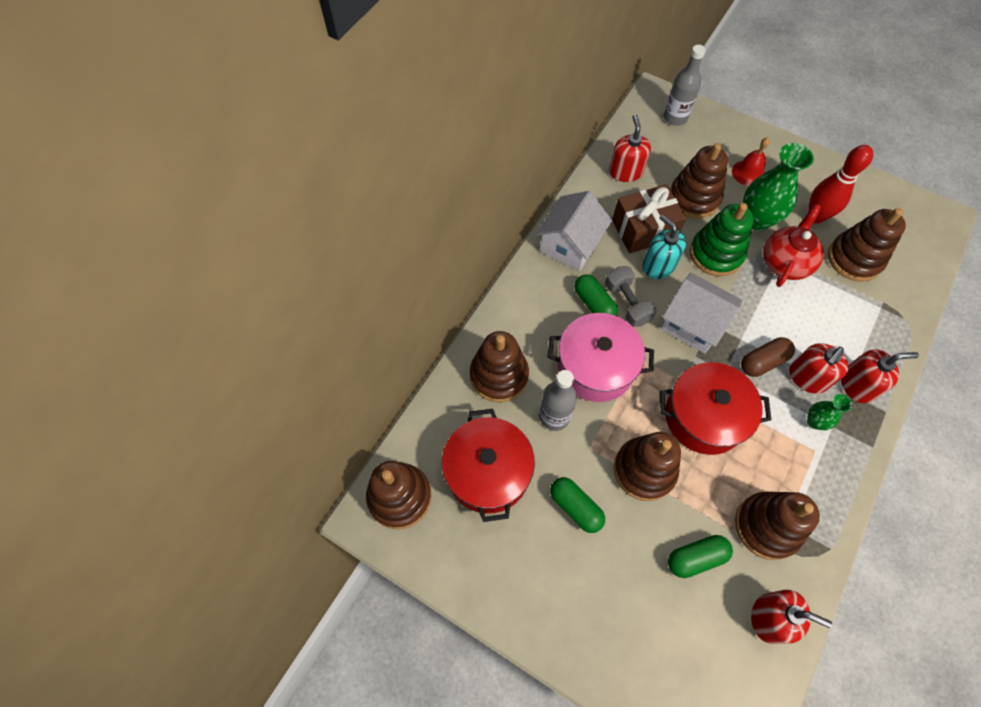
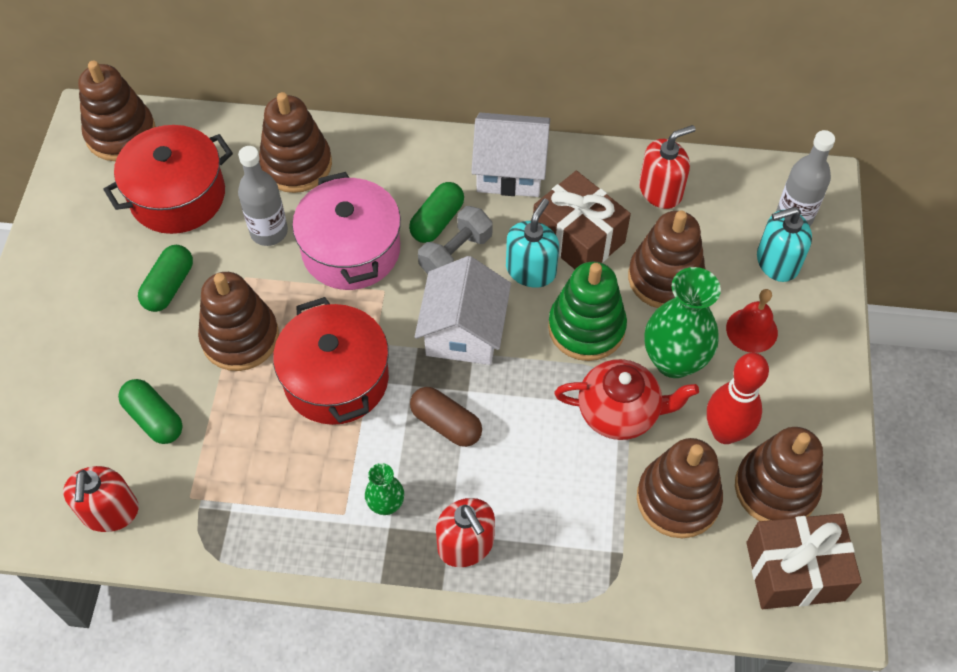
camera: 65 degrees right, 5 degrees down
brown stacking toy [735,491,820,560] -> brown stacking toy moved to [735,427,823,521]
red soap dispenser [789,343,849,394] -> none
none -> brown gift [746,513,862,609]
none -> turquoise soap dispenser [757,207,812,282]

